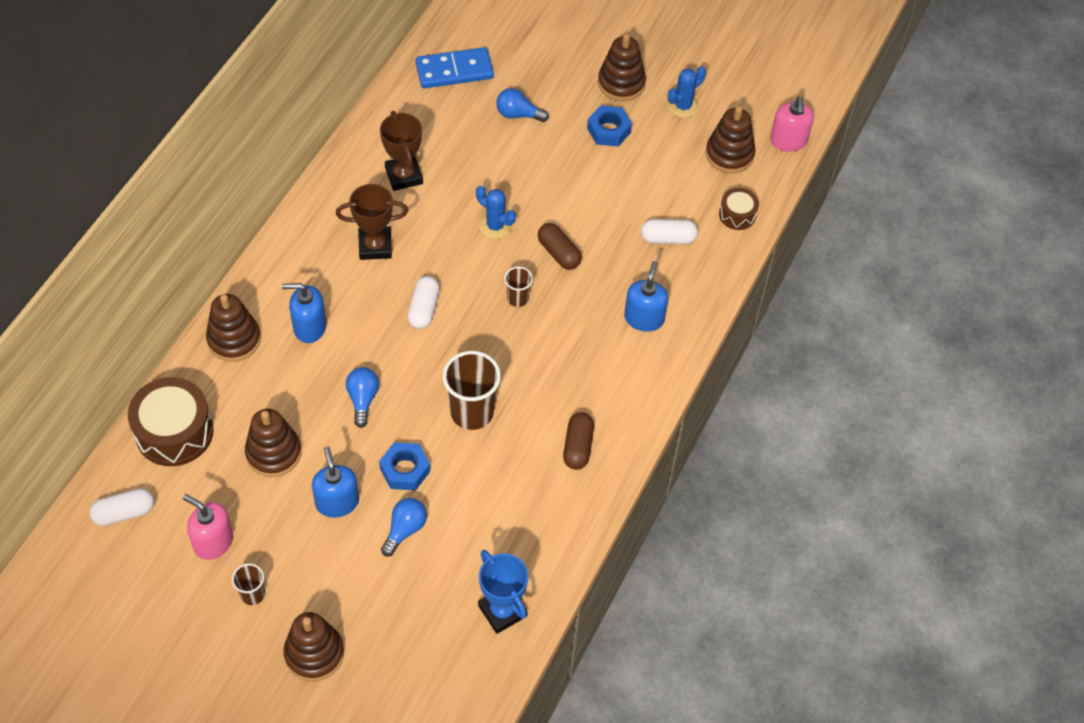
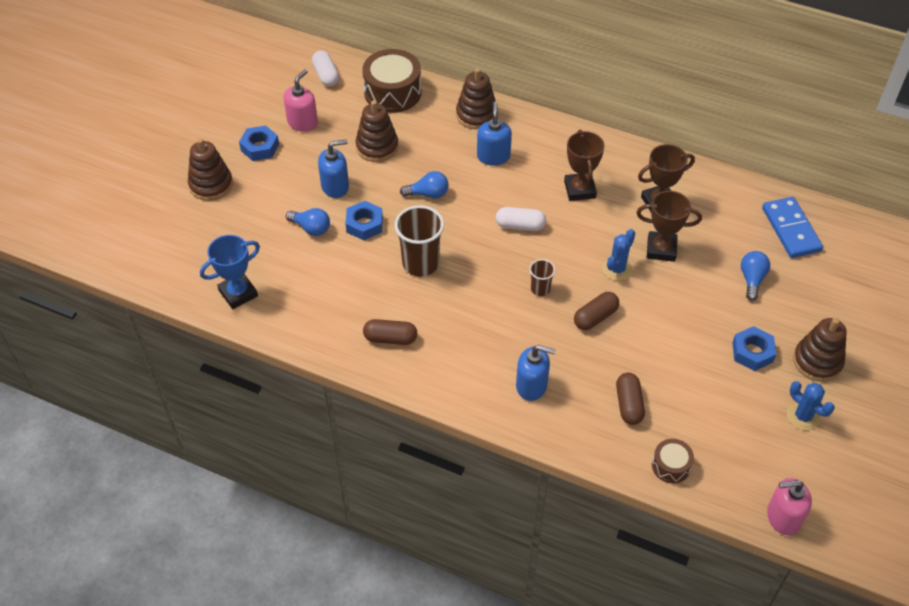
camera: 90 degrees right, 5 degrees down
brown cup [232,563,265,605] -> blue nut [239,125,279,161]
white capsule [641,219,698,244] -> brown capsule [616,373,645,425]
brown stacking toy [705,106,756,173] -> none
none -> brown trophy [636,191,702,262]

